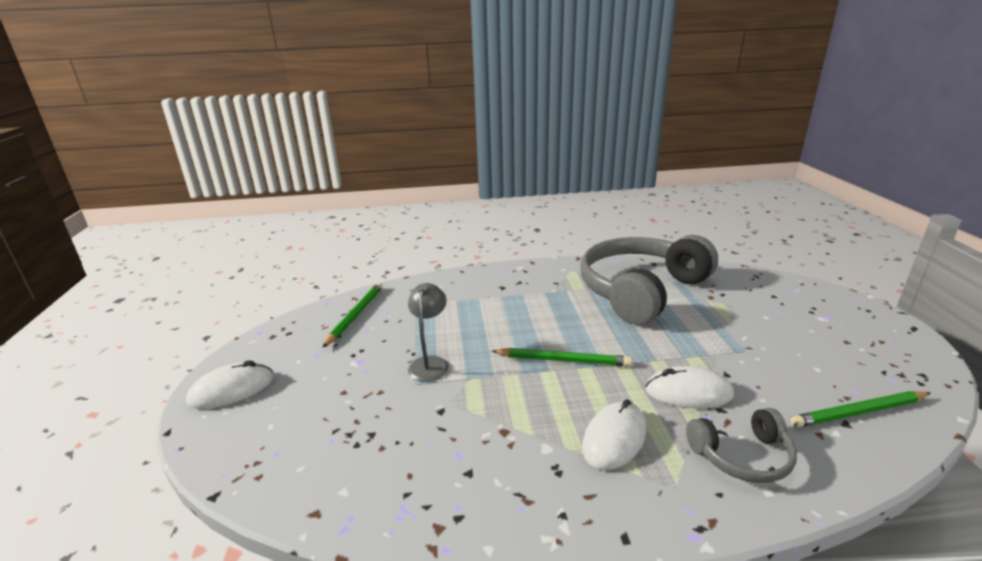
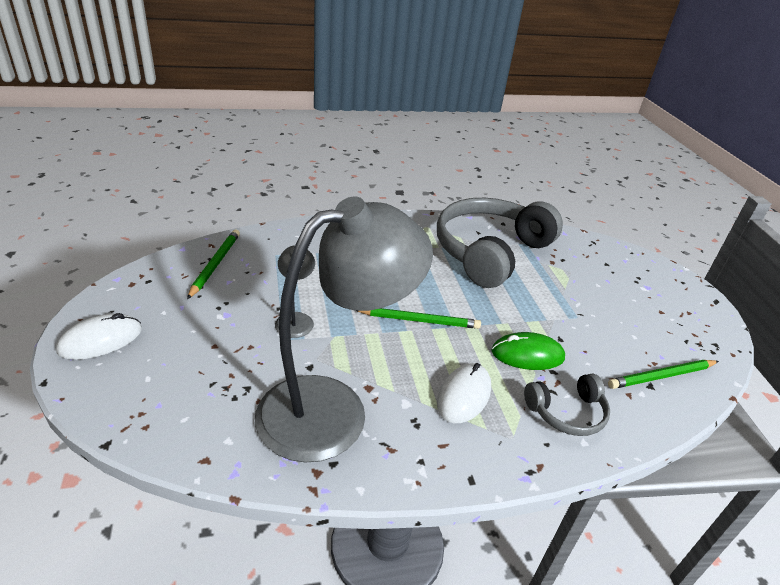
camera: 10 degrees left, 10 degrees up
white mouse [645,366,734,408] -> green mouse [491,332,565,370]
none -> grey lamp [255,197,433,463]

